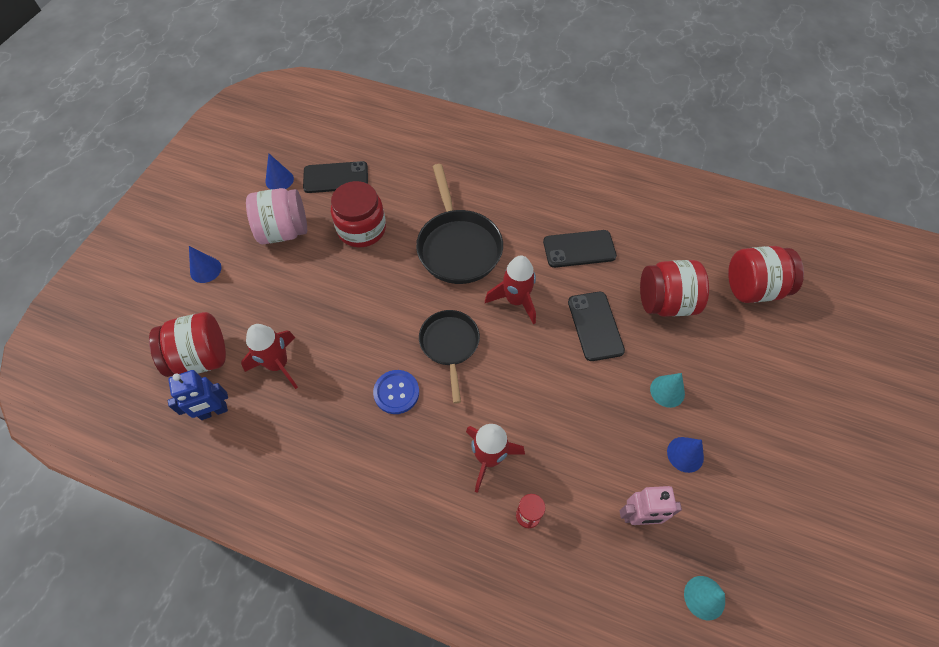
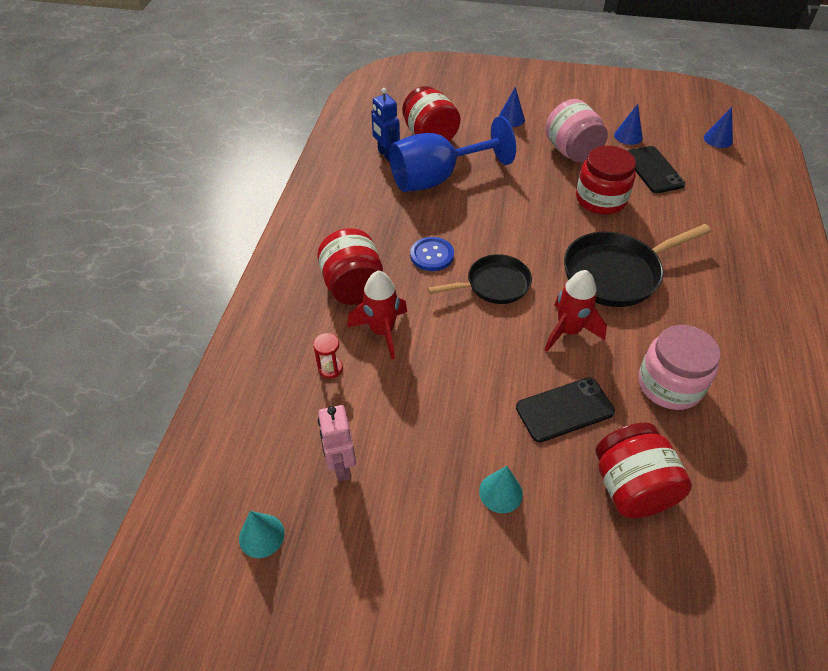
camera: 80 degrees right, 10 degrees down
red rocket [241,324,298,389] -> blue goblet [389,116,516,192]
black phone [543,230,617,268] -> pink jar [638,325,720,410]
blue cone [667,437,704,473] -> blue cone moved to [704,107,733,148]
red jar [728,246,804,303] -> red jar moved to [317,228,383,305]

